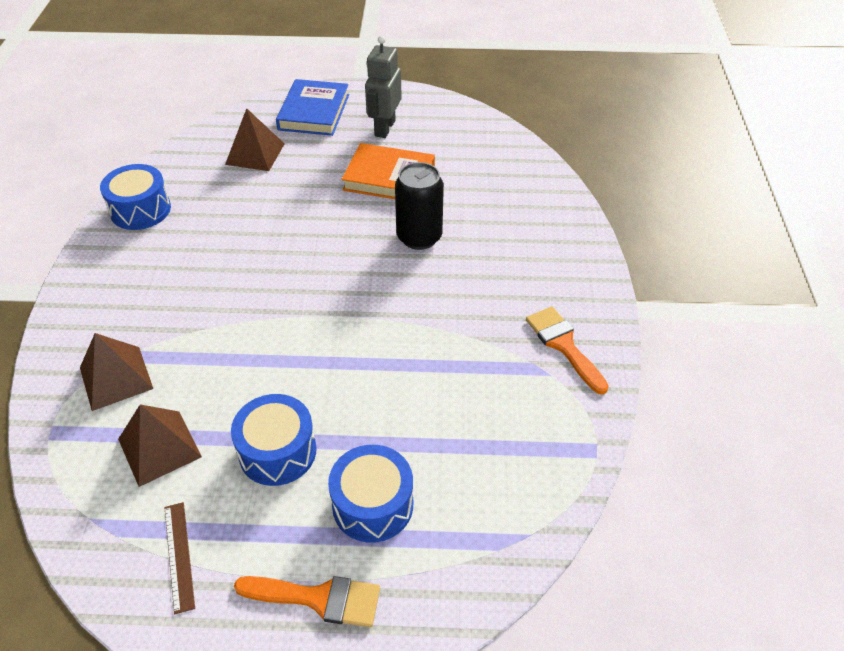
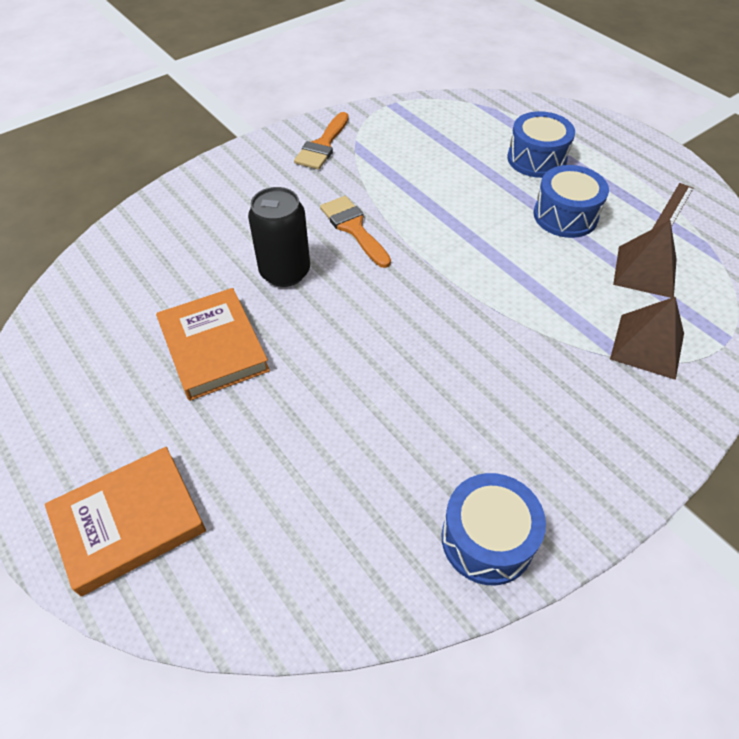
camera: 130 degrees left, 5 degrees up
brown pyramid [225,108,285,171] -> none
orange brush [234,576,380,627] -> orange brush moved to [320,196,391,268]
blue book [276,79,349,136] -> orange book [45,447,206,596]
grey robot [365,35,402,138] -> none

